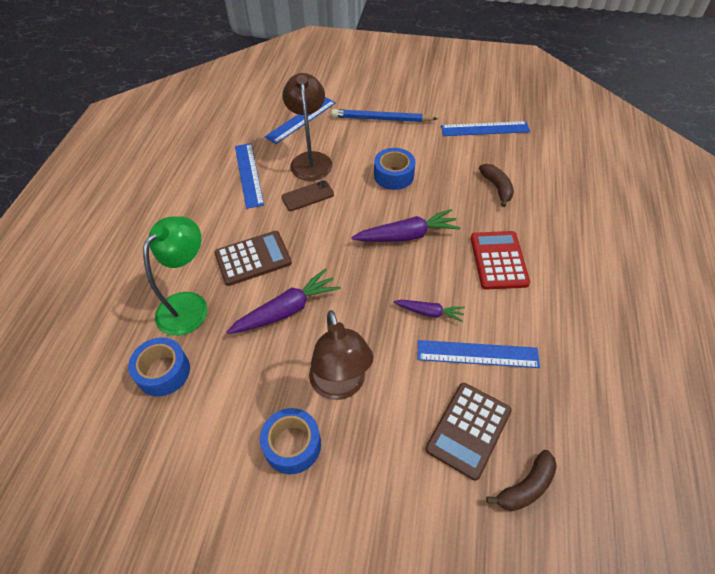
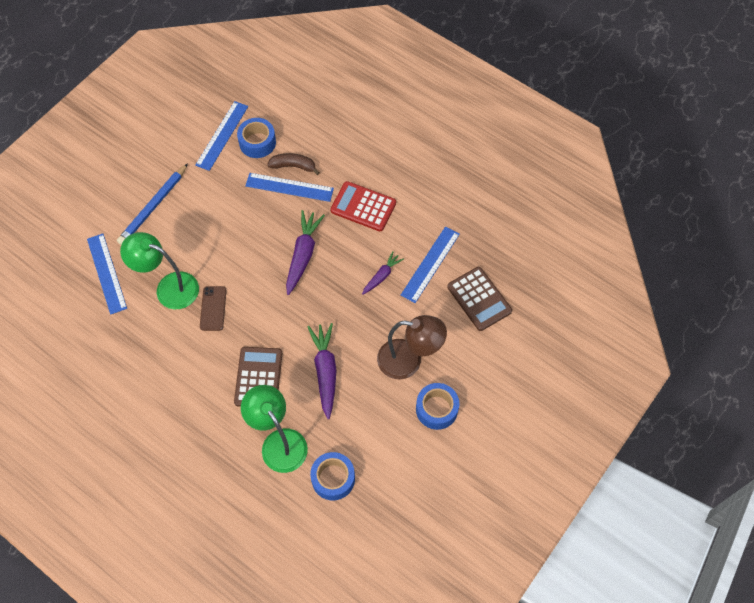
camera: 65 degrees left, 10 degrees up
blue ruler [235,143,264,209] -> blue ruler moved to [245,173,334,202]
brown lamp [282,73,332,181] -> green lamp [120,232,199,309]
blue tape [374,148,416,190] -> blue tape moved to [237,118,276,158]
brown banana [486,450,557,511] -> none

